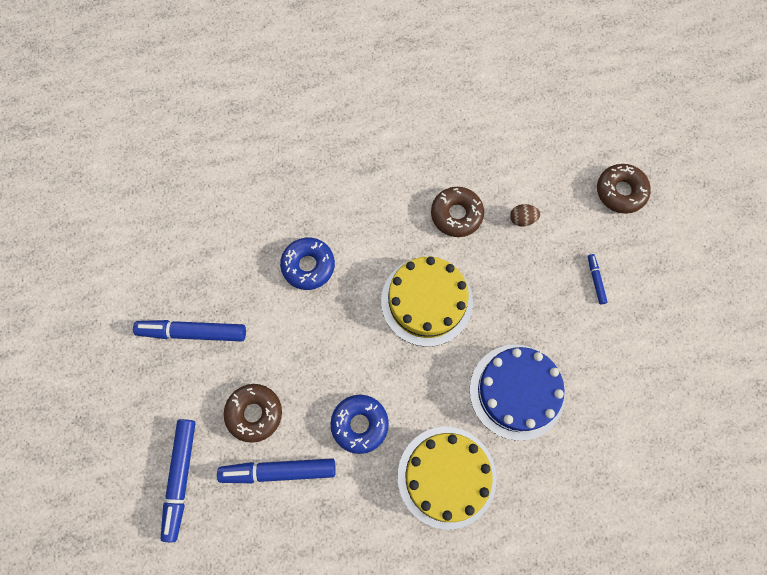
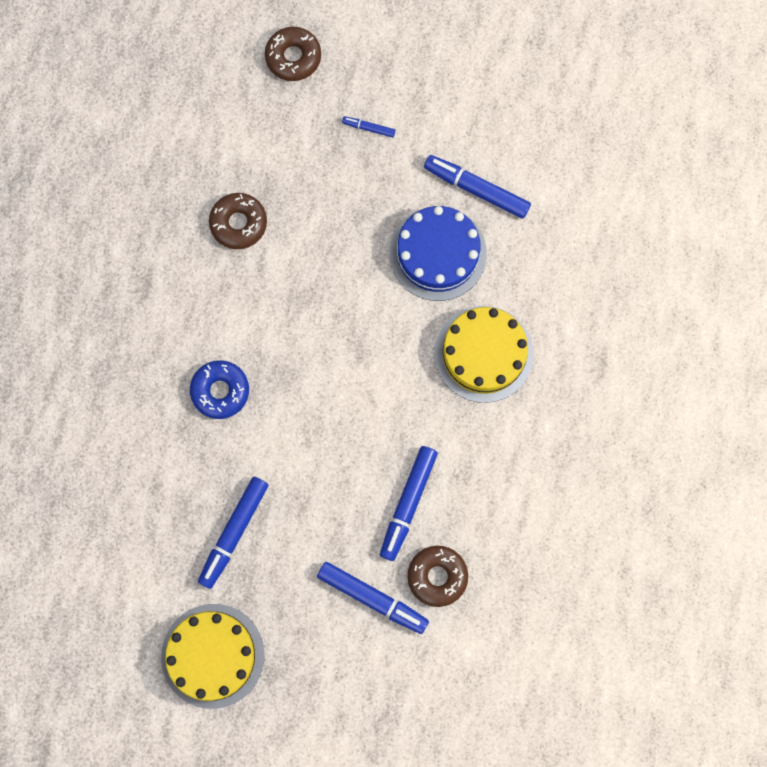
camera: 65 degrees left, 5 degrees up
brown donut [224,384,282,443] -> brown donut moved to [407,546,468,607]
blue donut [330,395,389,454] -> none
yellow cake [381,257,473,347] -> yellow cake moved to [161,604,264,709]
brown egg [510,204,540,227] -> none
none -> blue marker [424,155,531,219]

